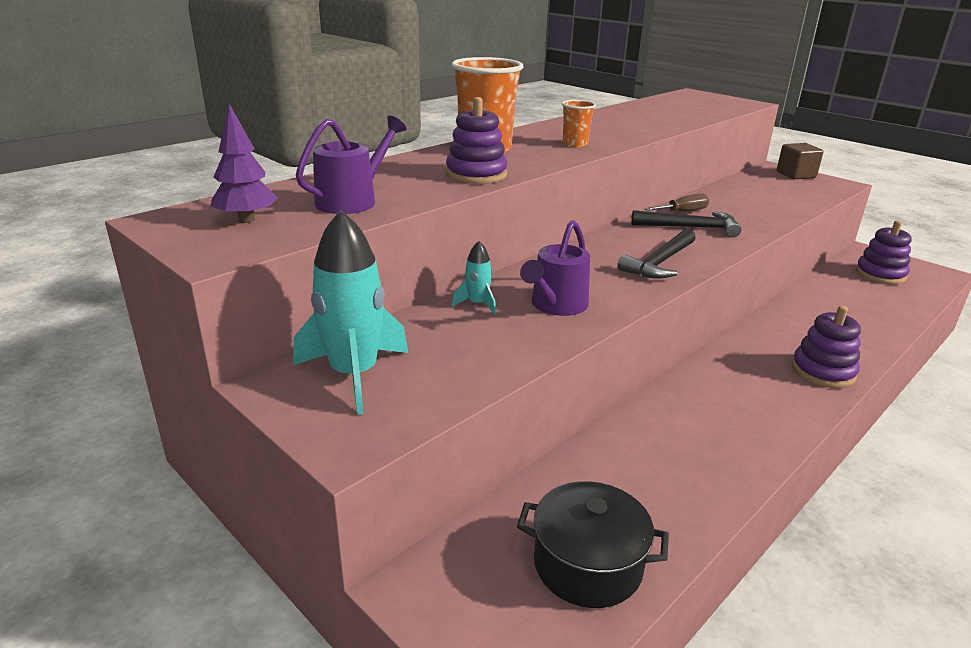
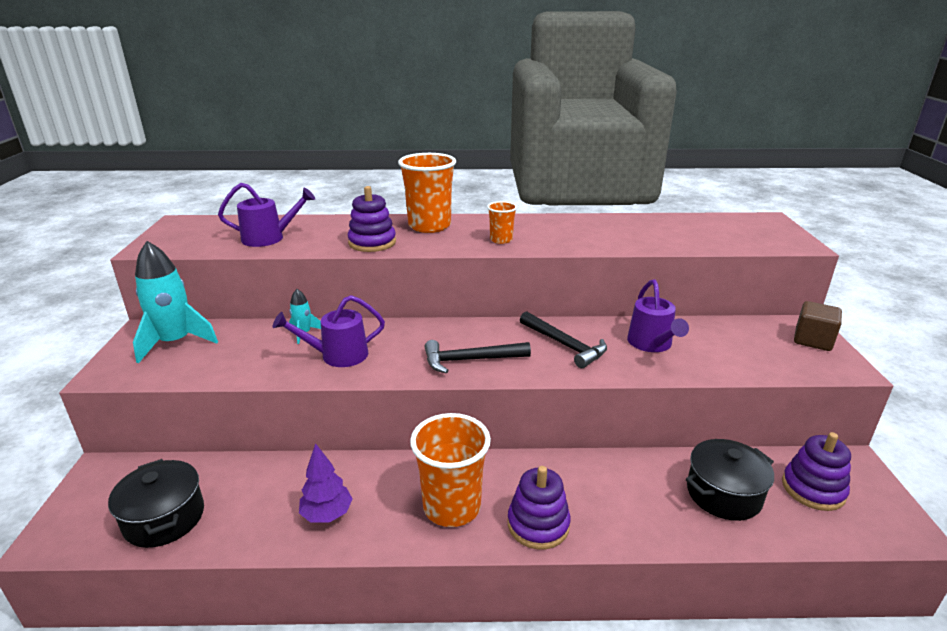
camera: 45 degrees right, 0 degrees up
purple tree [211,104,278,223] -> purple tree moved to [299,443,353,523]
brown screwdriver [644,194,709,212] -> none
none -> orange cup [410,413,491,527]
none -> purple watering can [627,279,689,352]
none -> black pot [686,439,774,521]

